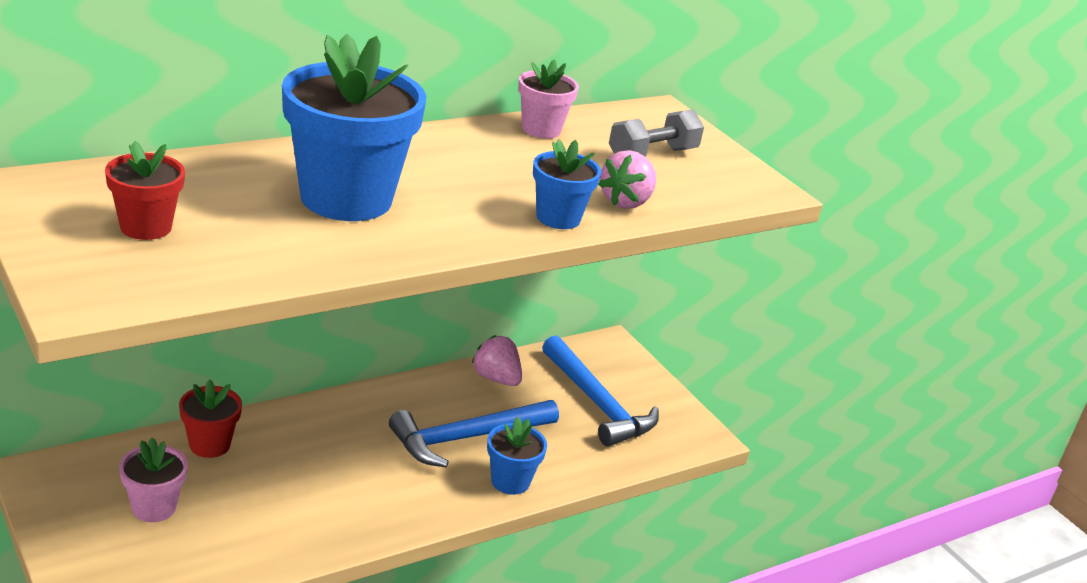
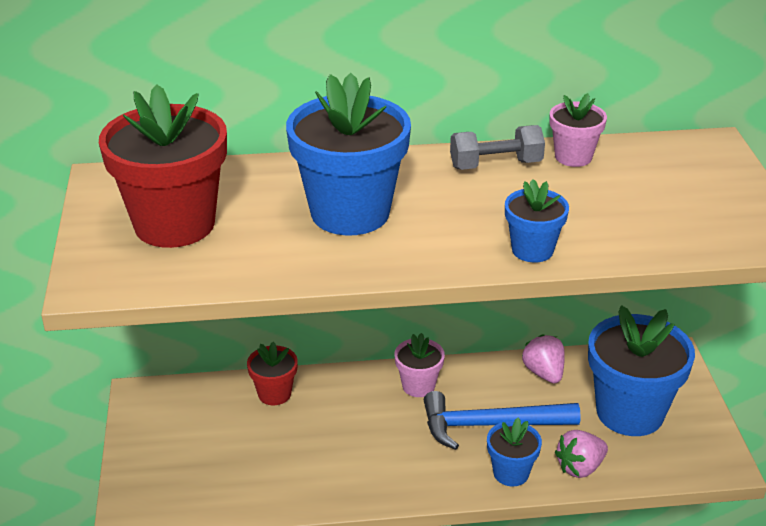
camera: 30 degrees right, 5 degrees up
red flower pot [105,141,185,240] -> red flower pot [99,84,227,248], size x1.99
pink flower pot [119,437,188,522] -> pink flower pot moved to [395,333,445,397]
blue hammer [542,336,659,447] -> blue flower pot [588,305,695,436]
pink strawberry [598,150,656,209] -> pink strawberry moved to [555,430,608,478]
grey dumbbell [609,109,704,157] -> grey dumbbell moved to [450,125,545,170]

